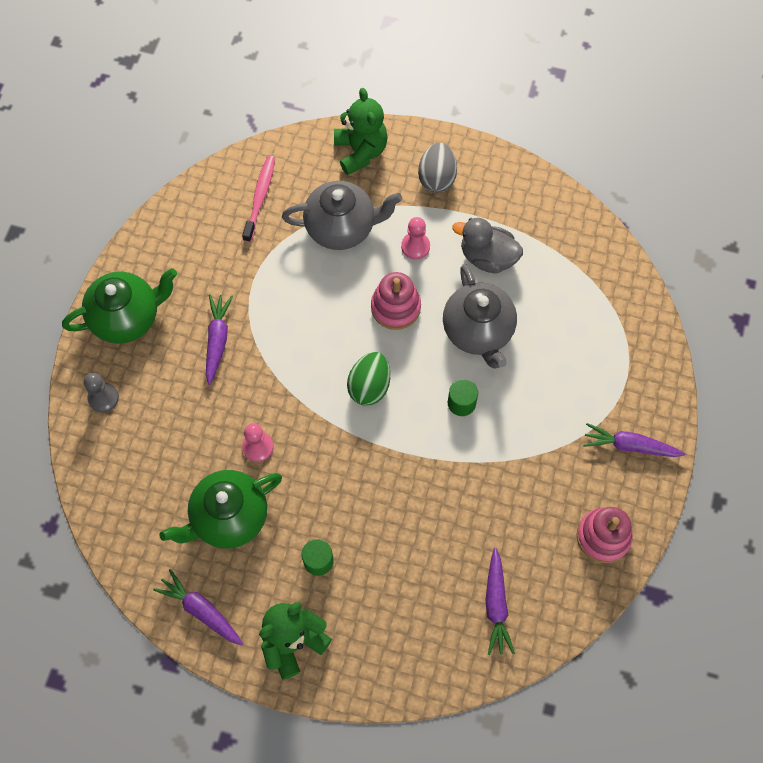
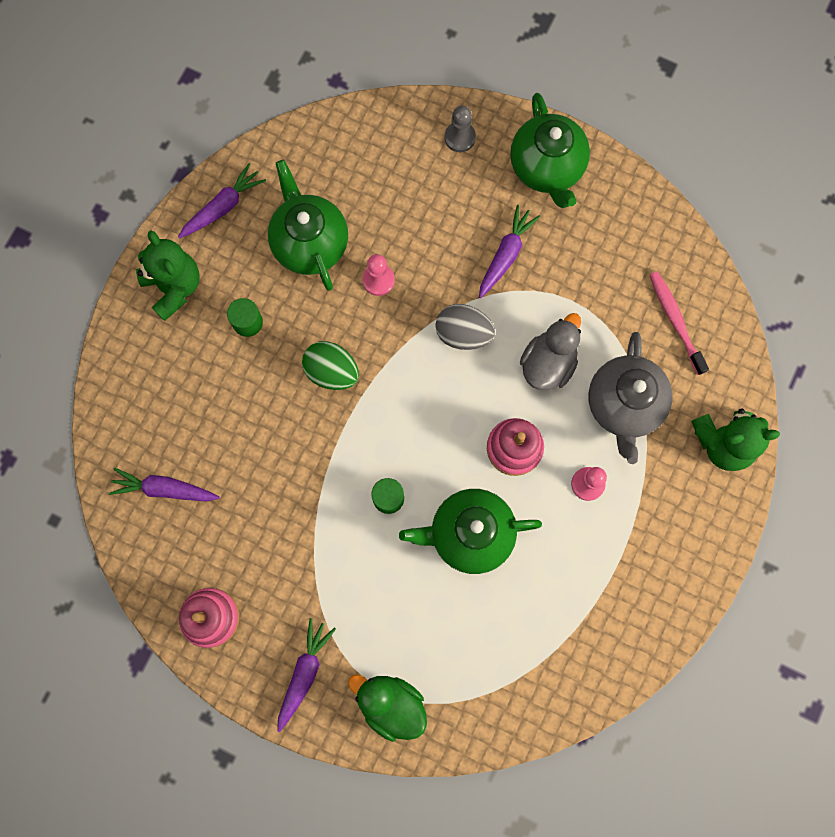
camera: 100 degrees right, 10 degrees up
purple carrot [206,295,233,385] -> purple carrot turned 75 degrees counterclockwise [479,205,540,298]
pink toothbrush [242,156,275,242] -> pink toothbrush turned 135 degrees counterclockwise [649,271,709,375]
green egg [347,352,390,406] -> green egg moved to [302,341,359,390]
grey egg [418,143,457,193] -> grey egg moved to [435,304,495,350]
grey teapot [443,264,517,369] -> green teapot [399,489,542,574]
grey duck [453,218,523,274] -> grey duck moved to [520,313,581,390]
none -> green duck [348,675,427,742]

